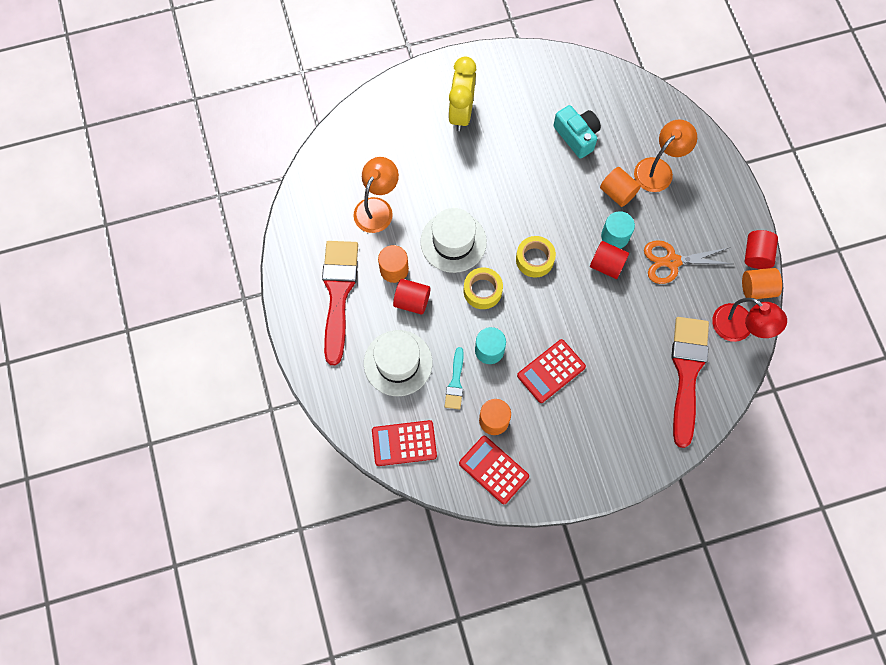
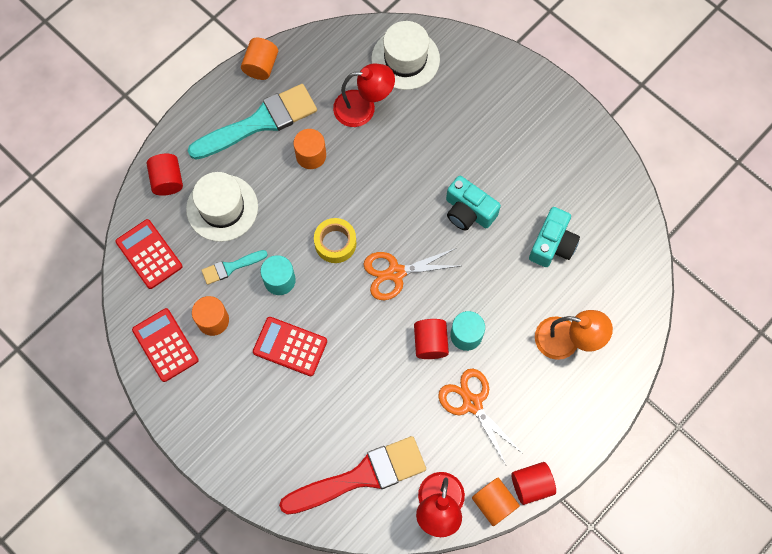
camera: 60 degrees right, 0 degrees up
red brush [322,241,358,365] -> turquoise brush [188,84,317,160]
orange lamp [354,157,399,233] -> red lamp [333,63,395,127]
red cylinder [393,279,430,315] -> red cylinder moved to [147,154,183,196]
white hat [421,208,487,273] -> white hat moved to [371,21,440,90]
yellow clock [448,57,476,131] -> none
red calculator [459,436,529,504] -> red calculator turned 45 degrees counterclockwise [132,308,199,382]
yellow tape [516,236,556,278] -> orange scissors [363,248,459,300]
orange cylinder [600,167,641,207] -> orange cylinder moved to [241,38,278,80]
none -> turquoise camera [446,176,501,231]

